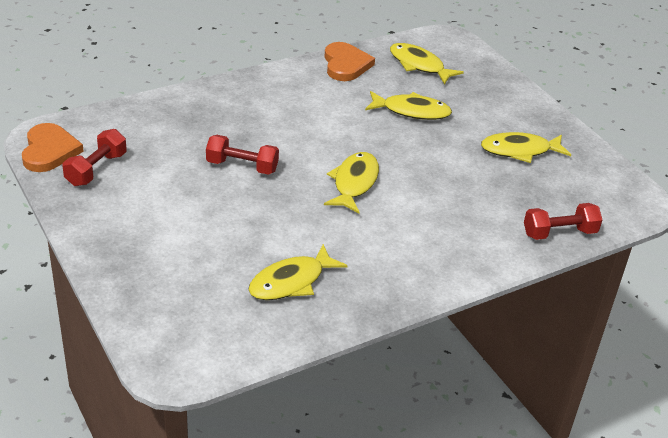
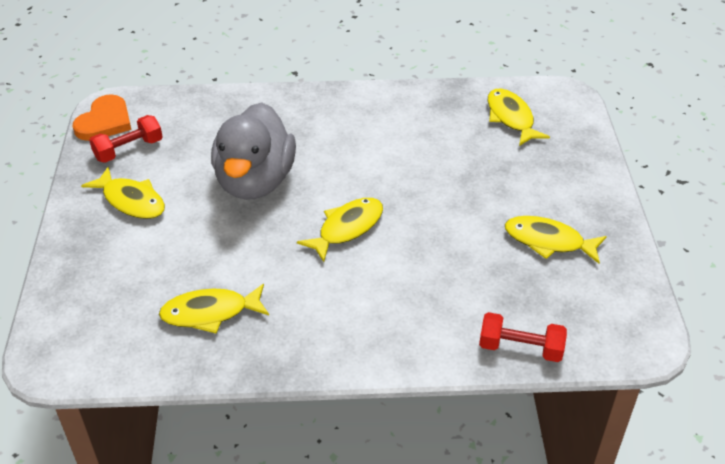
camera: 30 degrees right, 5 degrees up
red dumbbell [206,135,279,175] -> grey duck [211,102,296,200]
orange heart [324,42,375,81] -> none
yellow fish [365,91,452,120] -> yellow fish moved to [81,167,165,219]

